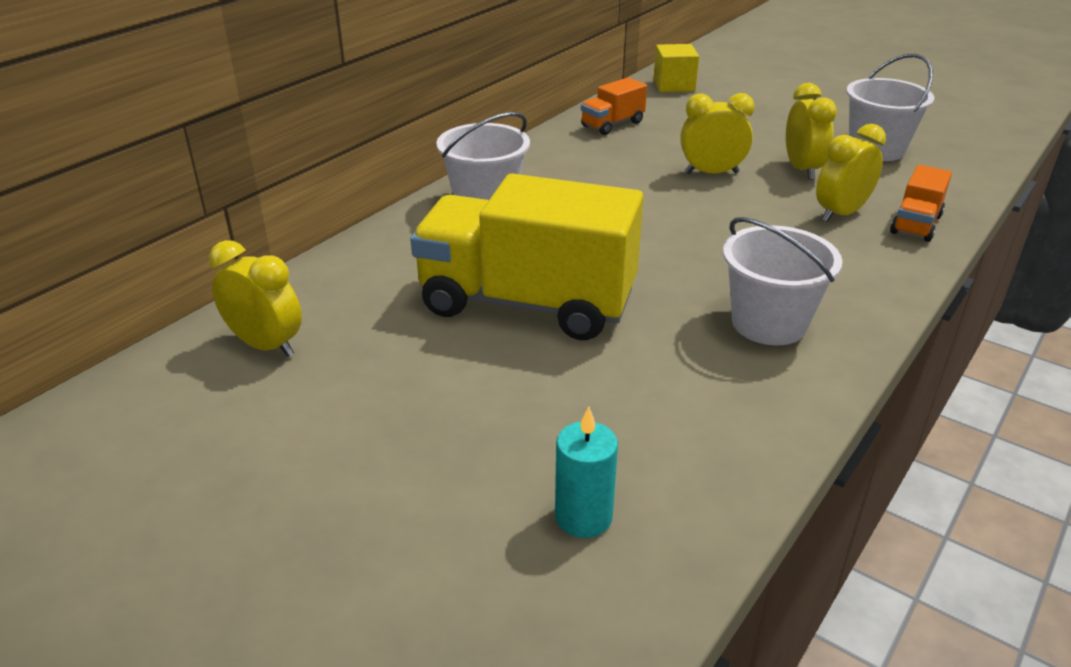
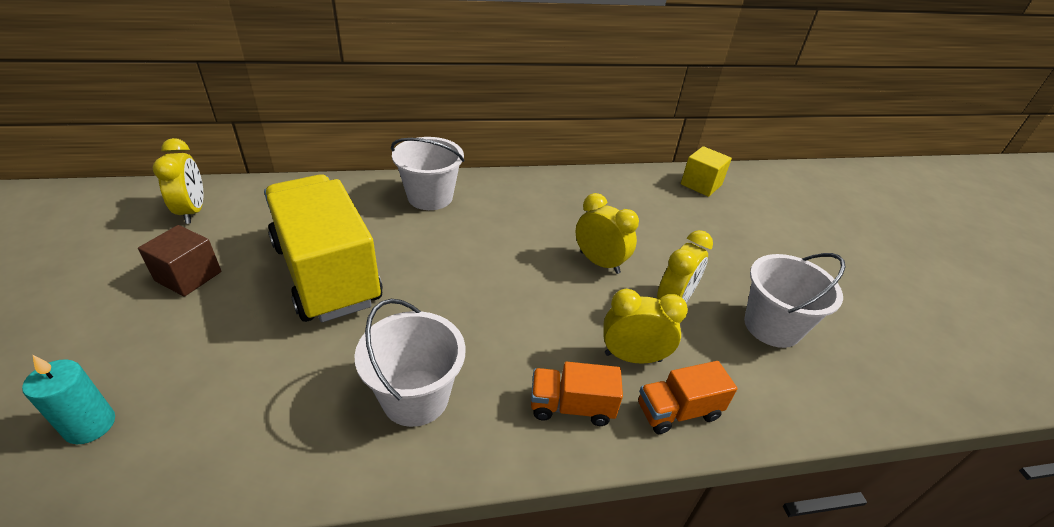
camera: 40 degrees right, 5 degrees up
orange truck [581,77,647,135] -> orange truck moved to [531,362,623,426]
none -> brown cube [138,225,221,297]

